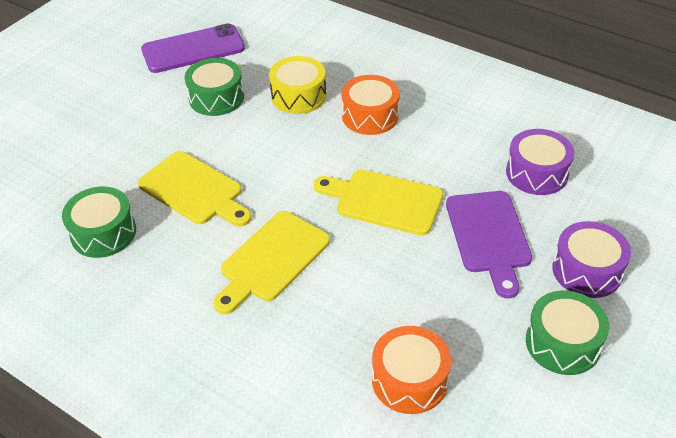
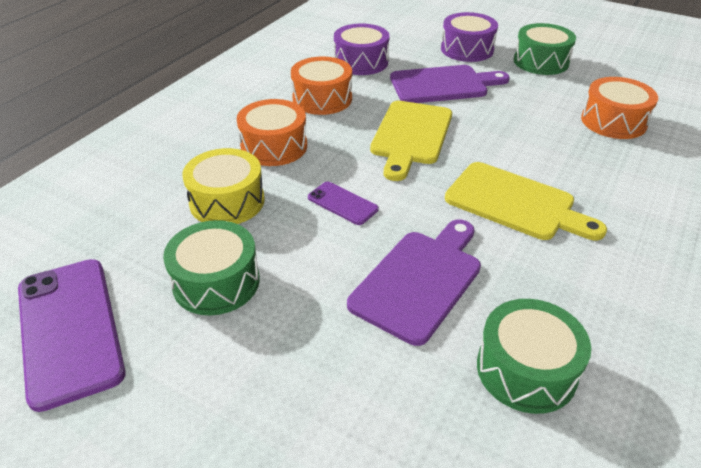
camera: 95 degrees left, 5 degrees down
yellow cutting board [138,151,252,226] -> purple cutting board [347,219,481,346]
none -> orange drum [291,56,352,115]
none -> purple phone [308,182,379,225]

